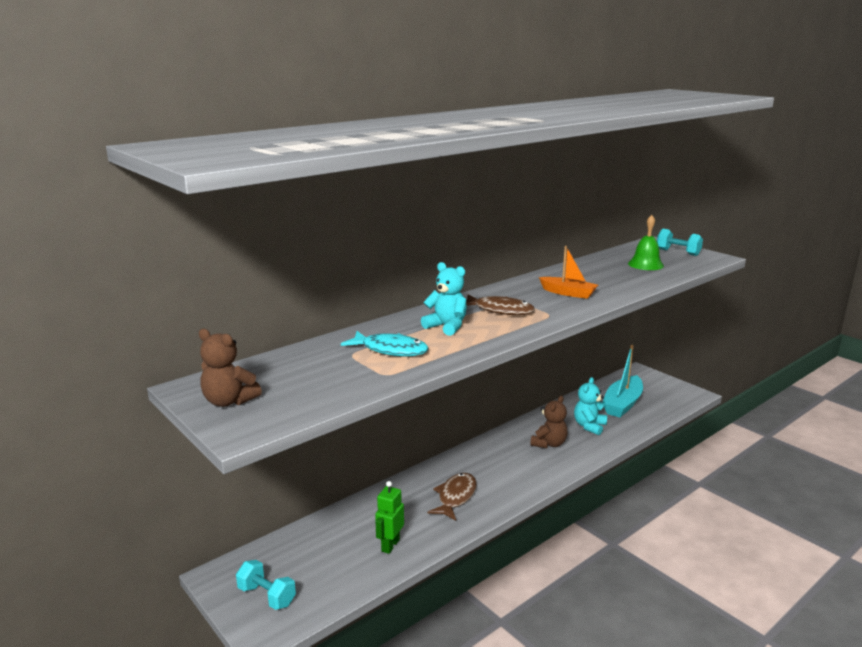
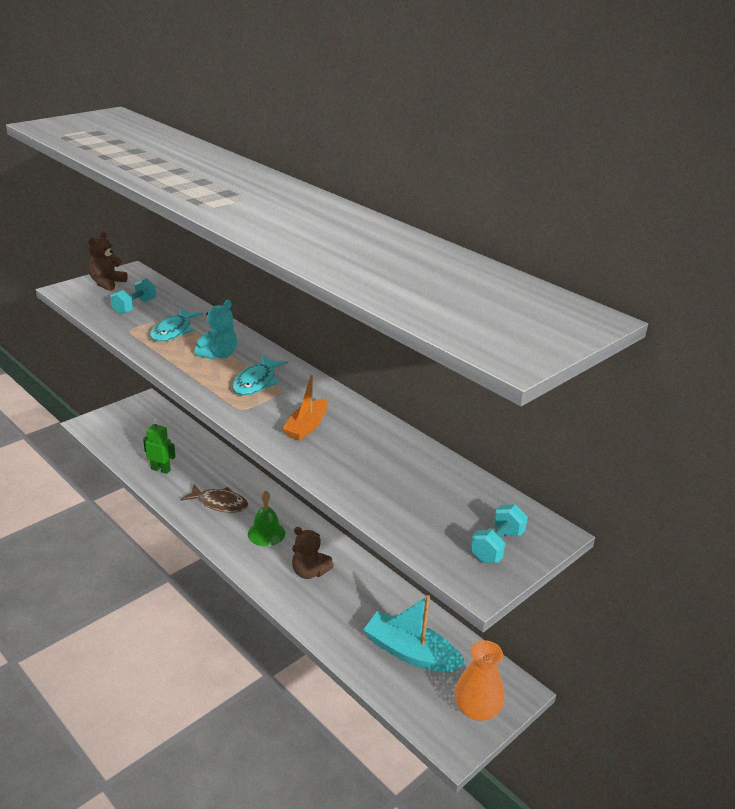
camera: 85 degrees right, 10 degrees up
turquoise dumbbell [236,560,296,610] -> turquoise dumbbell moved to [110,278,156,314]
brown fish [466,294,535,315] -> turquoise fish [232,355,288,396]
turquoise teddy bear [574,377,607,435] -> none
green bell [628,215,664,270] -> green bell moved to [248,490,285,547]
none -> orange vase [455,640,505,721]

